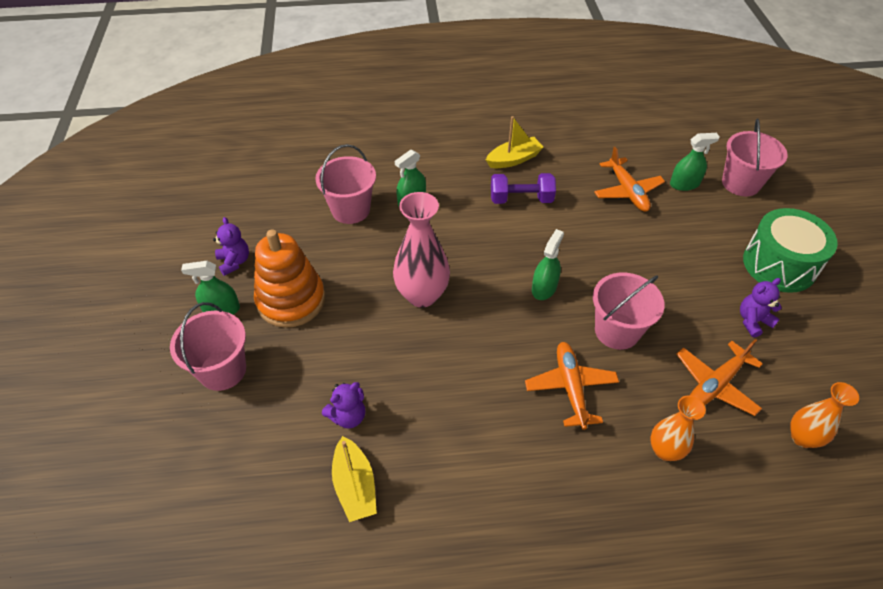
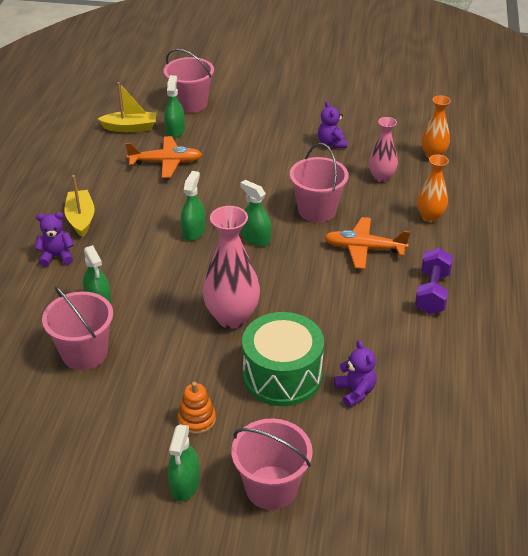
camera: 75 degrees left, 10 degrees down
purple teddy bear [213,217,249,276] -> purple teddy bear moved to [35,212,74,267]
orange stacking toy [254,229,325,328] -> orange stacking toy [178,382,216,434], size x0.49
yellow boat [332,436,377,522] -> yellow boat moved to [98,82,156,132]
purple dumbbell [491,173,556,204] -> purple dumbbell moved to [415,248,453,314]
orange plane [676,339,763,416] -> pink vase [369,117,398,183]
green drum [743,208,838,293] -> green drum moved to [242,312,324,406]
none -> green spray bottle [181,171,205,241]

